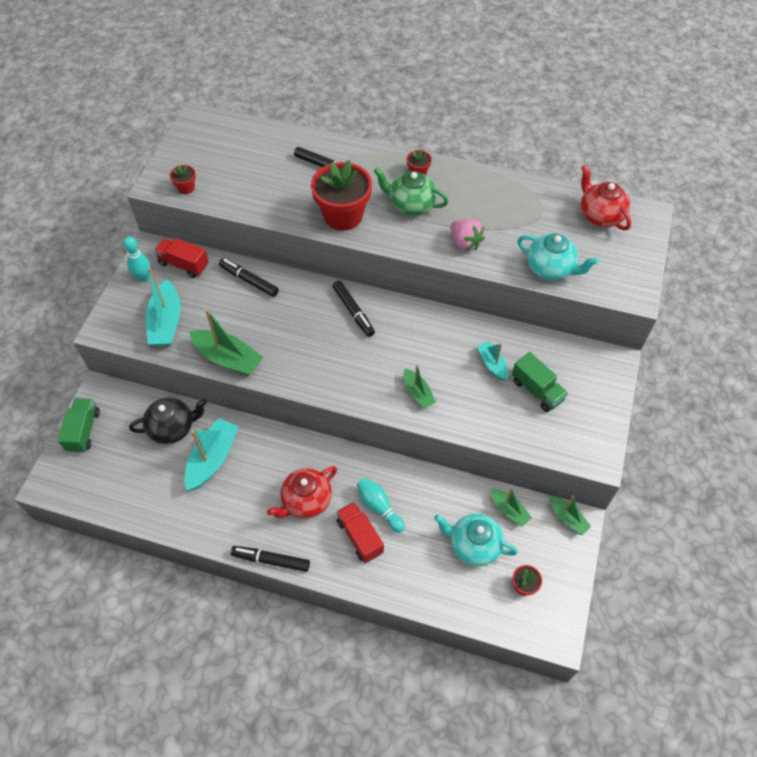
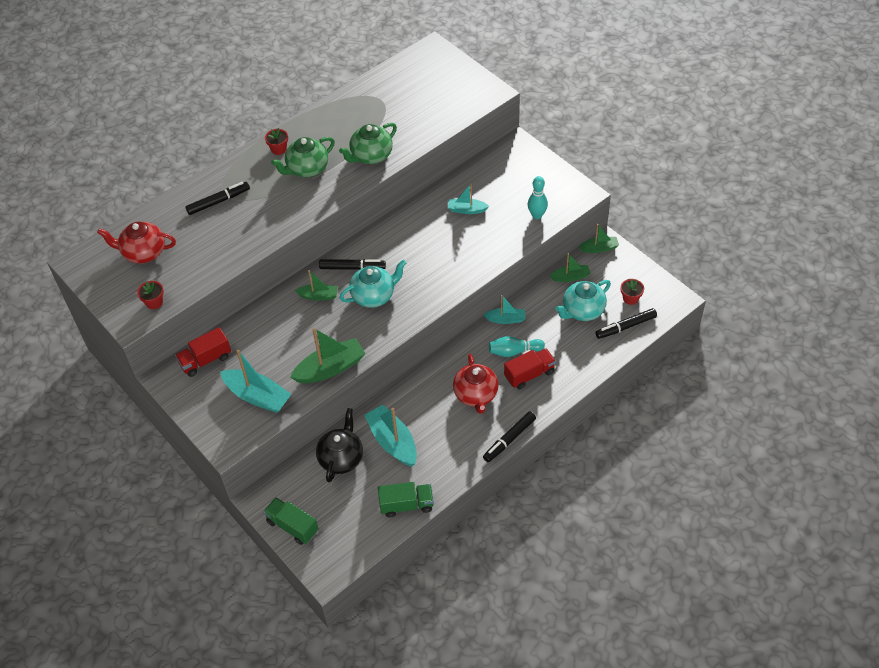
camera: 55 degrees left, 5 degrees down
turquoise bowling pin [123,236,151,282] -> turquoise bowling pin moved to [528,176,548,219]
black marker [219,258,279,297] -> black marker moved to [595,308,657,339]
red flower pot [311,160,372,231] -> none
red truck [336,502,384,563] -> red truck turned 150 degrees clockwise [504,348,556,389]
green boat [404,364,436,408] -> green boat moved to [294,270,338,301]
pink strawberry [450,219,485,251] -> green teapot [339,123,397,164]
green truck [512,352,568,412] -> green truck moved to [378,482,434,517]
turquoise teapot [517,233,599,280] -> turquoise teapot moved to [340,260,407,308]
red teapot [581,164,631,231] -> red teapot moved to [97,222,176,264]
none -> turquoise boat [484,295,525,324]

